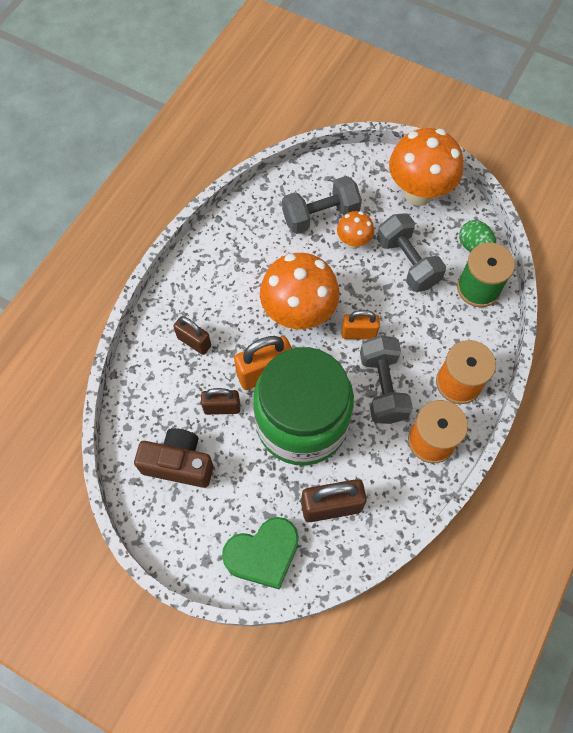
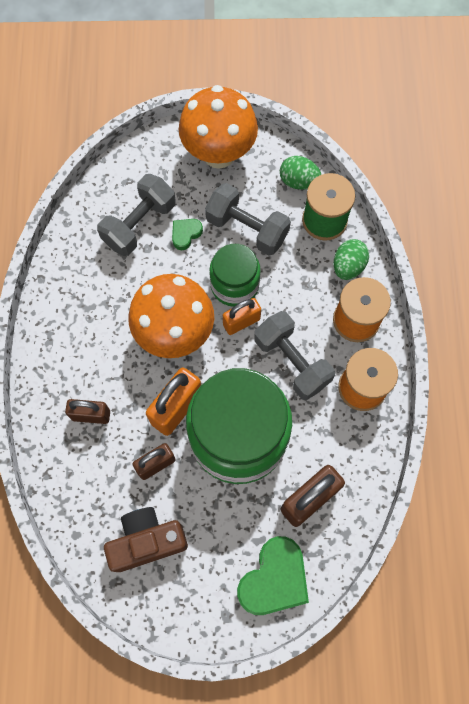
camera: 30 degrees left, 5 degrees up
orange mushroom [337,211,374,249] -> green heart [172,219,203,250]
none -> green jar [210,244,260,307]
none -> green egg [334,239,369,280]

